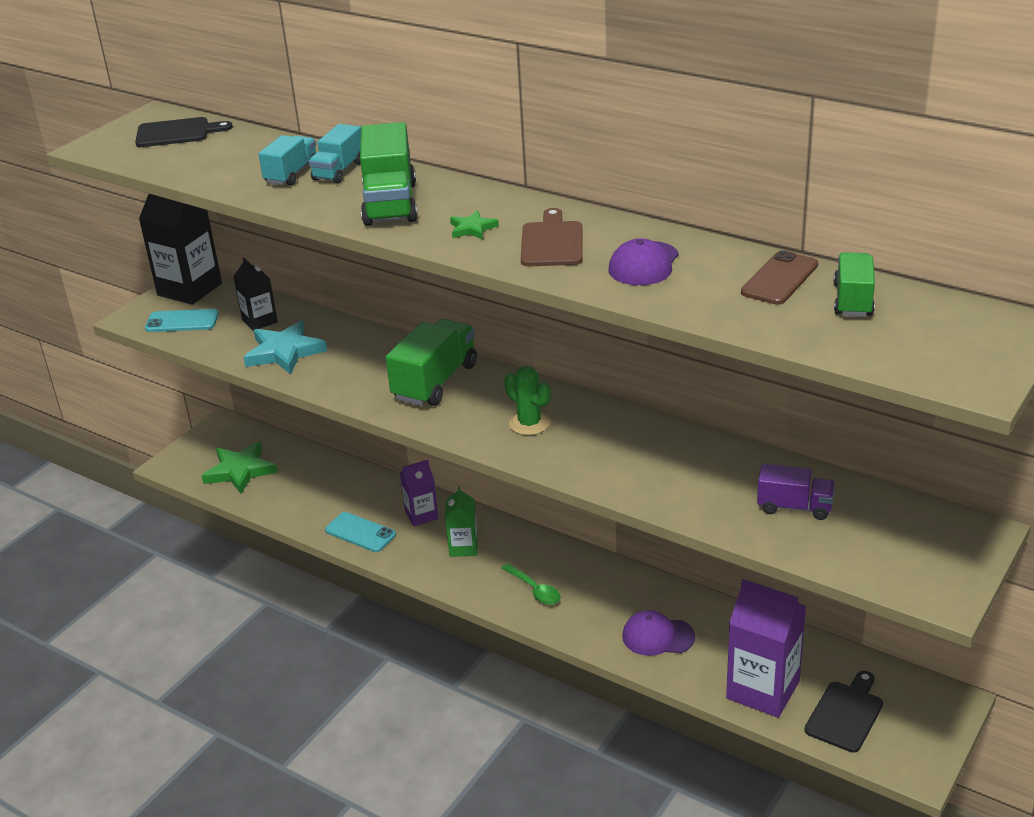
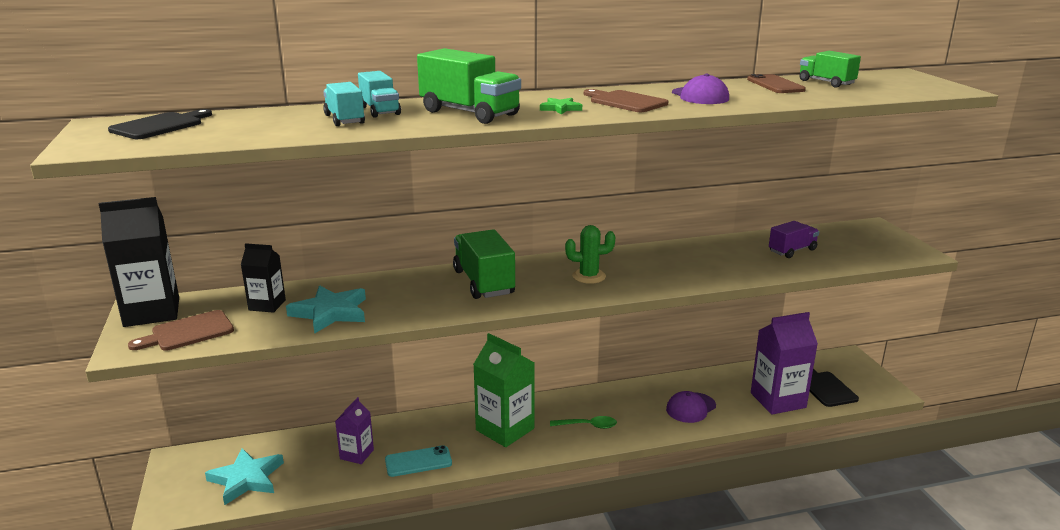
camera: 50 degrees left, 10 degrees down
turquoise phone [145,309,219,332] -> brown cutting board [128,310,234,351]
green star [202,441,278,494] -> turquoise star [205,448,284,505]
purple carton [400,460,439,526] -> purple carton moved to [335,397,374,464]
green carton [445,486,478,557] -> green carton [473,333,535,447], size x1.77

